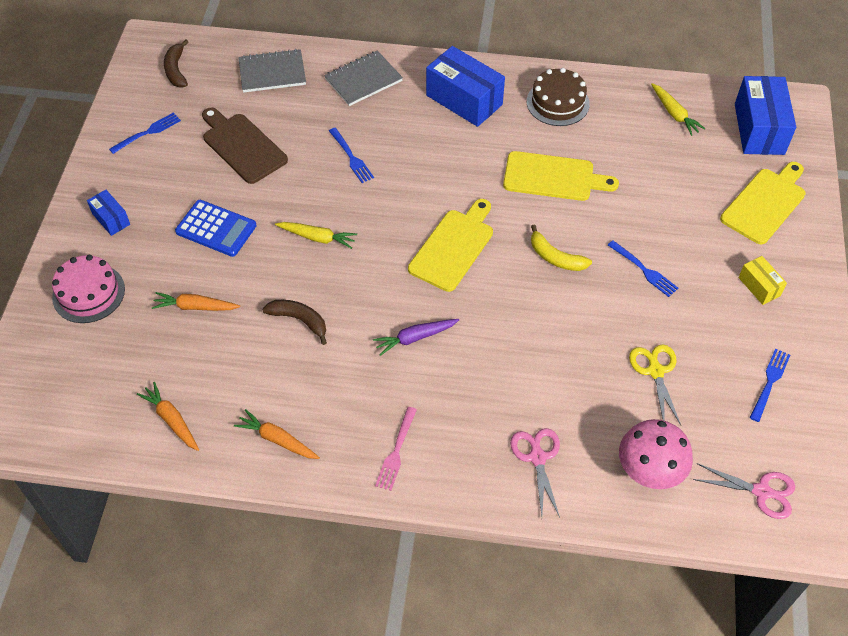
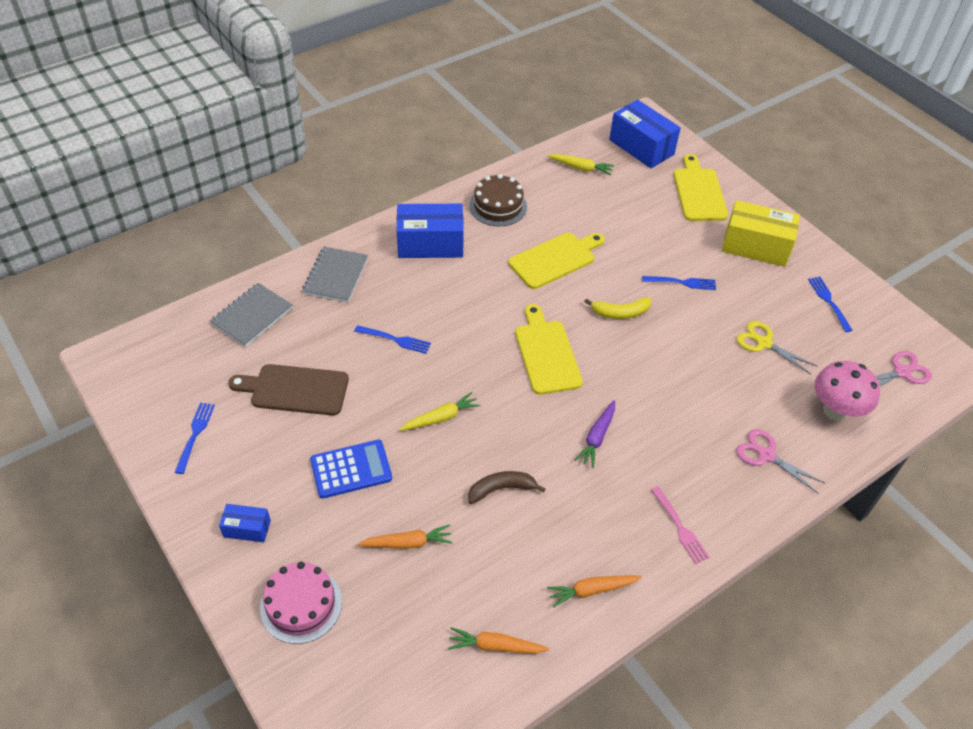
camera: 45 degrees left, 5 degrees down
orange carrot [152,292,240,311] -> orange carrot turned 150 degrees counterclockwise [357,524,452,549]
brown banana [164,40,188,87] -> none
yellow box [738,256,787,305] -> yellow box [722,200,800,267], size x1.96

